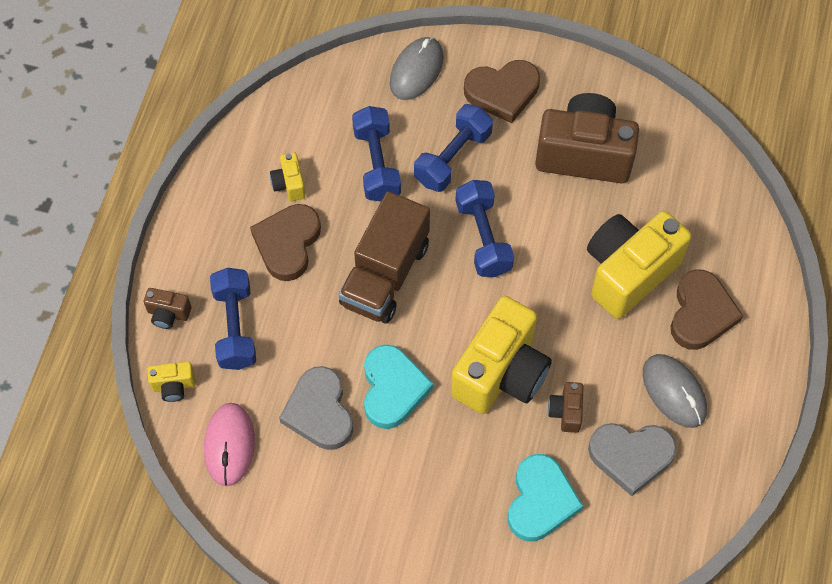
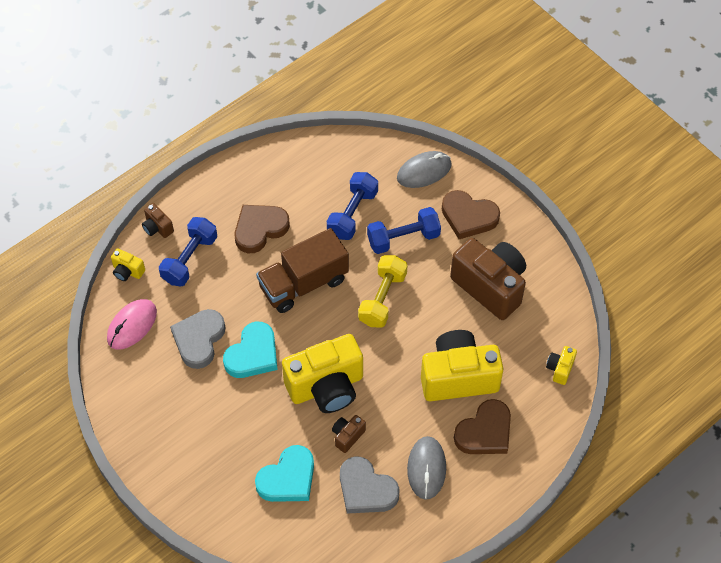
camera: 35 degrees right, 5 degrees down
yellow camera [270,152,305,201] -> yellow camera moved to [546,346,577,385]
blue dumbbell [455,180,514,277] -> yellow dumbbell [358,255,407,328]

